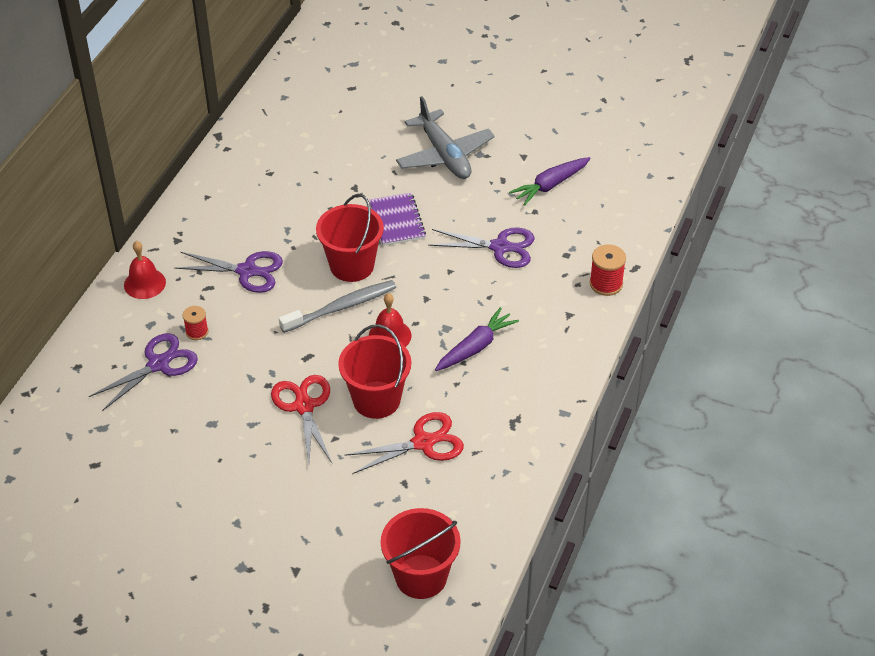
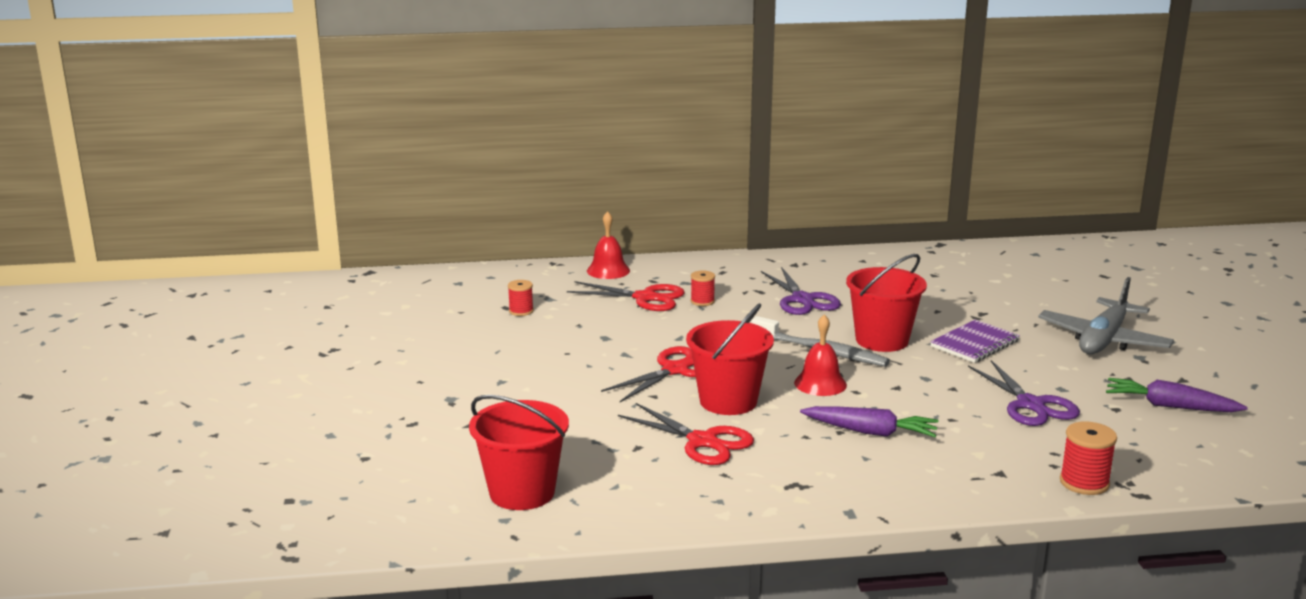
camera: 60 degrees right, 25 degrees down
purple scissors [89,333,198,411] -> red scissors [567,281,685,311]
red bell [124,241,166,299] -> red bell moved to [587,211,630,279]
none -> red spool [508,280,534,316]

